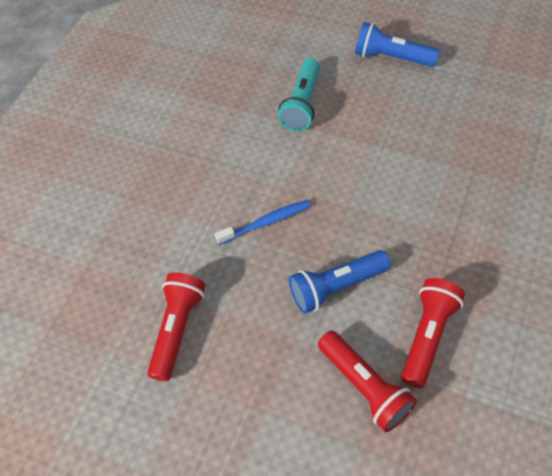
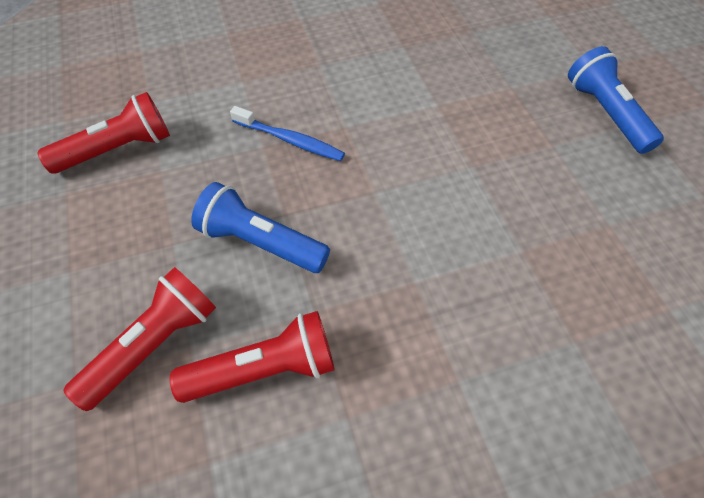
camera: 45 degrees right, 0 degrees up
turquoise flashlight [278,58,320,131] -> none
red flashlight [318,331,417,432] -> red flashlight turned 150 degrees counterclockwise [64,267,216,411]

